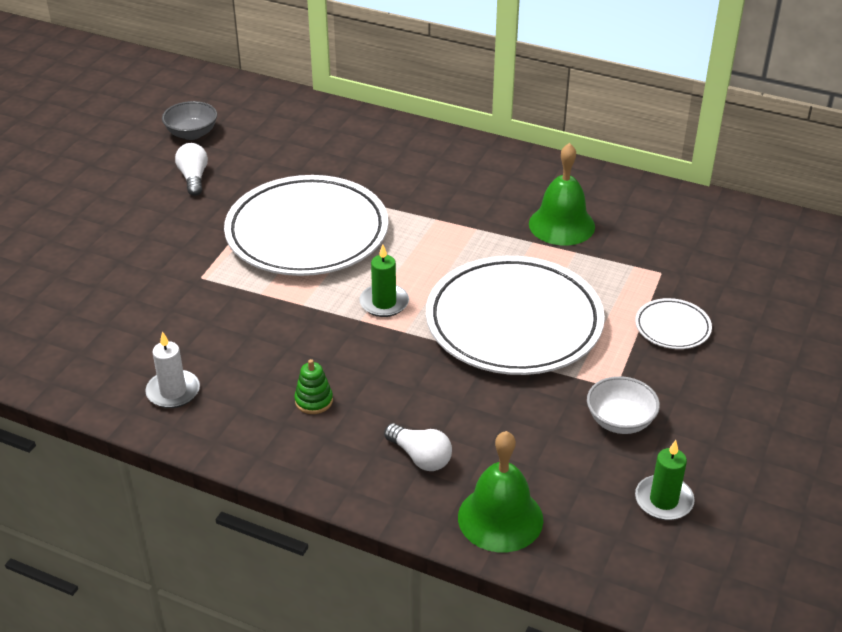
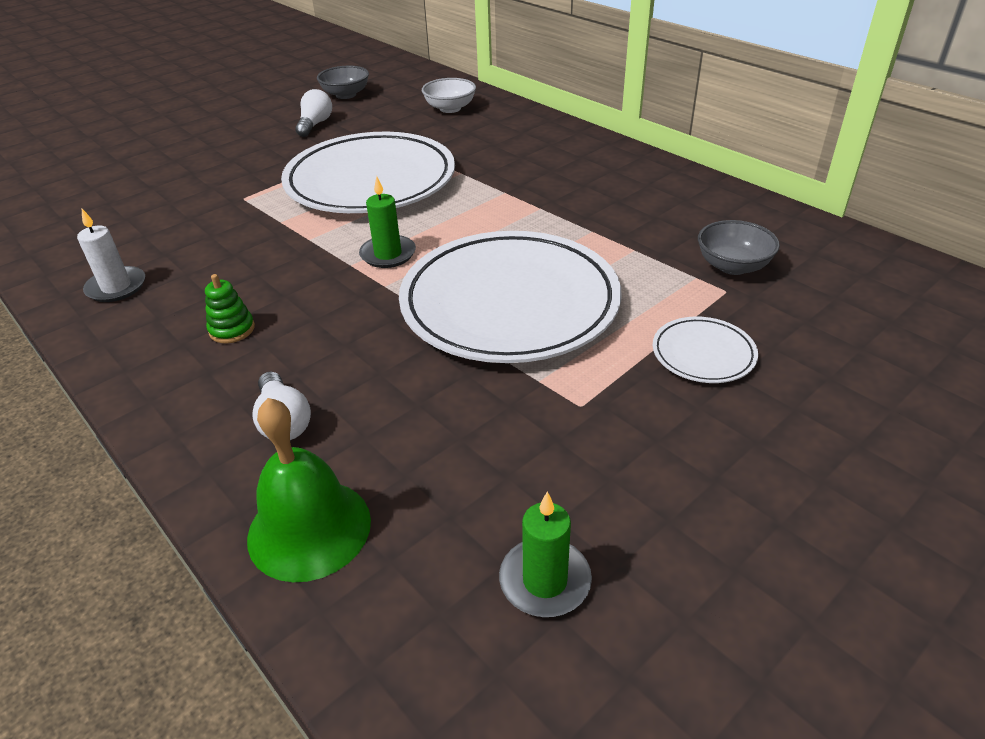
camera: 25 degrees right, 0 degrees up
green bell [529,143,595,245] -> none
white bowl [587,376,660,434] -> white bowl moved to [422,78,476,113]
none -> grey bowl [698,220,780,275]

